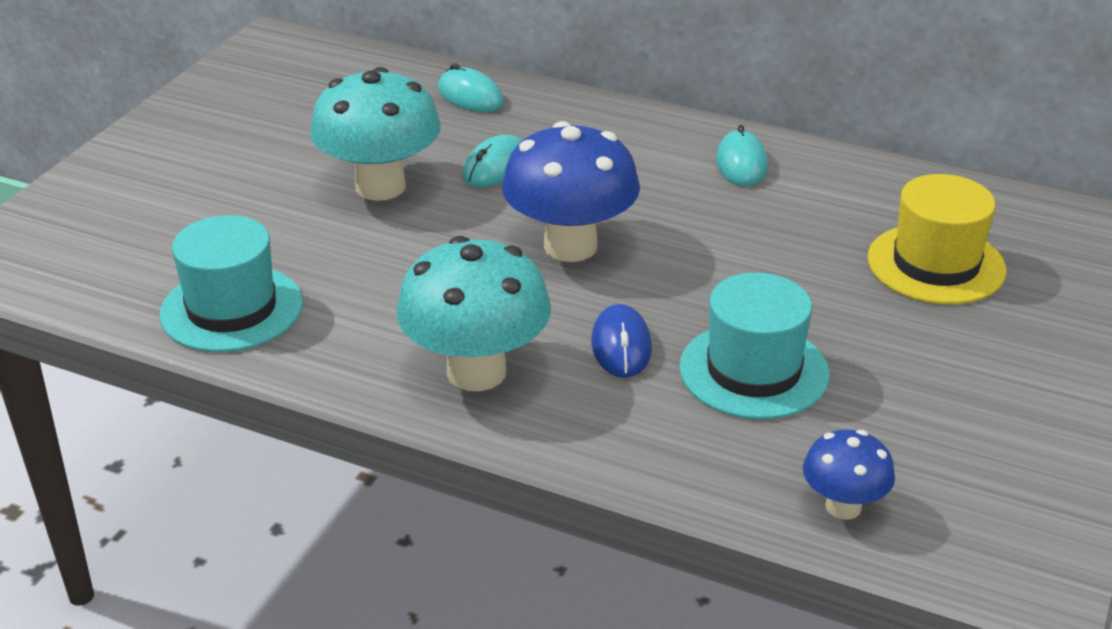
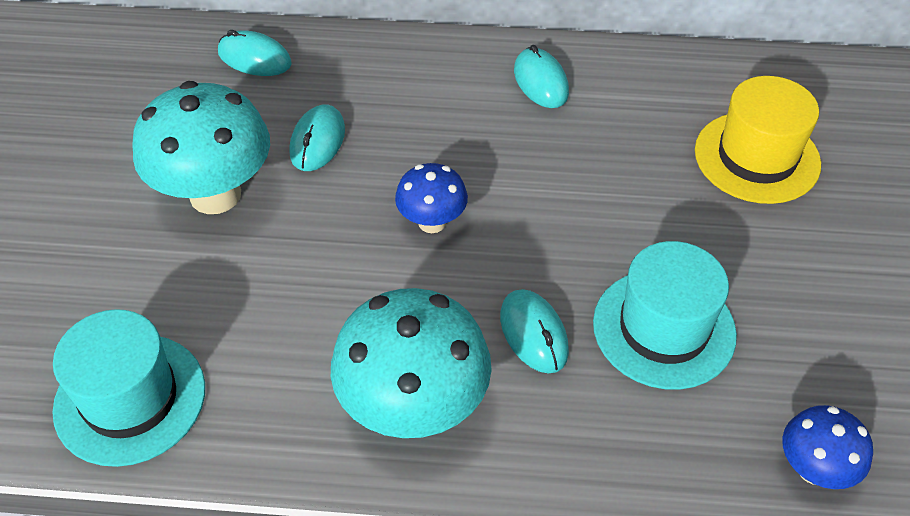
camera: 20 degrees left, 15 degrees up
blue mushroom [502,121,640,262] -> blue mushroom [395,163,468,233], size x0.54
blue mouse [591,304,652,378] -> turquoise mouse [500,289,569,374]

